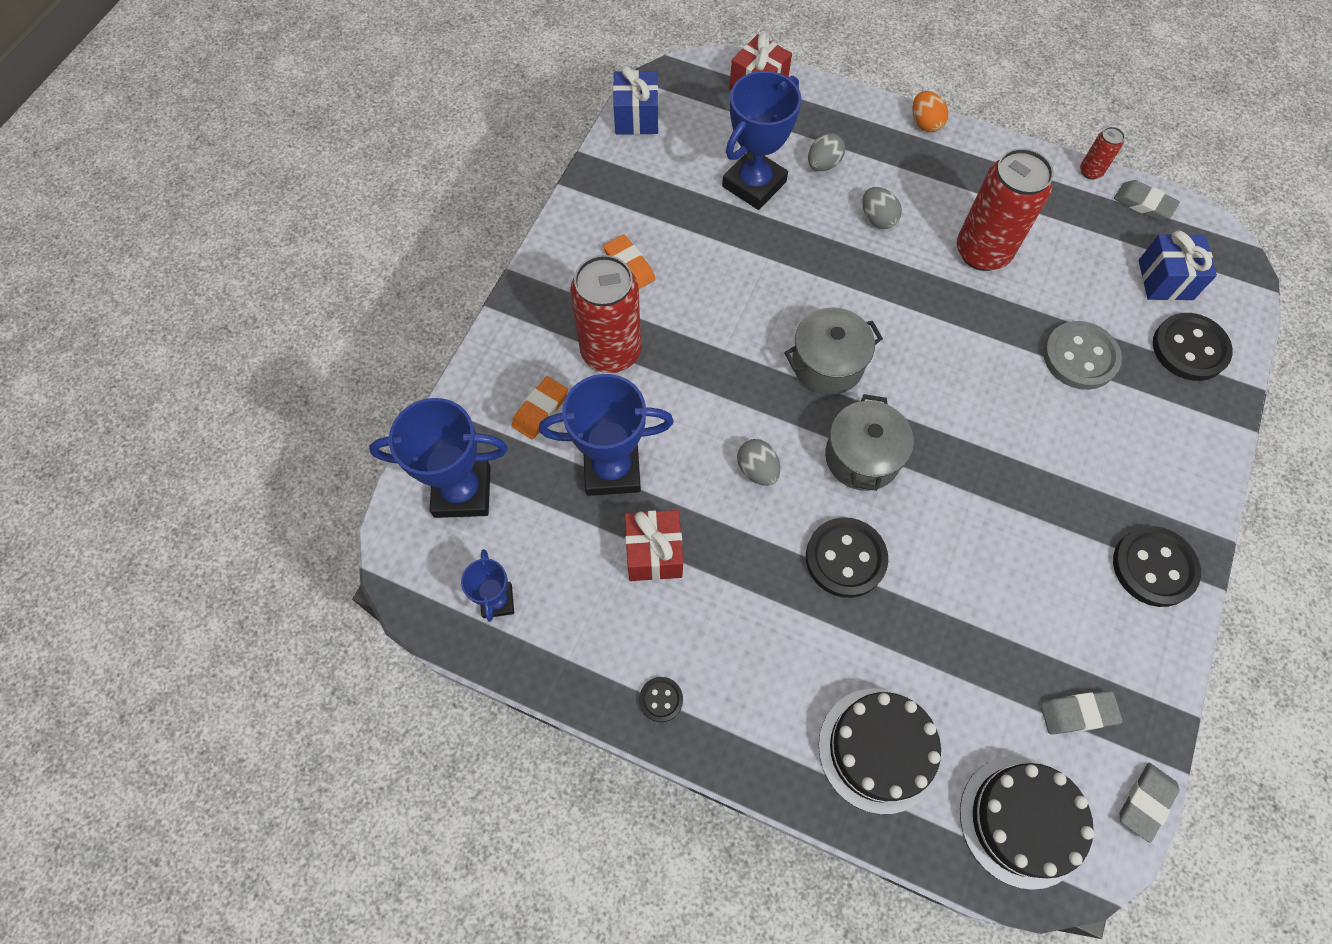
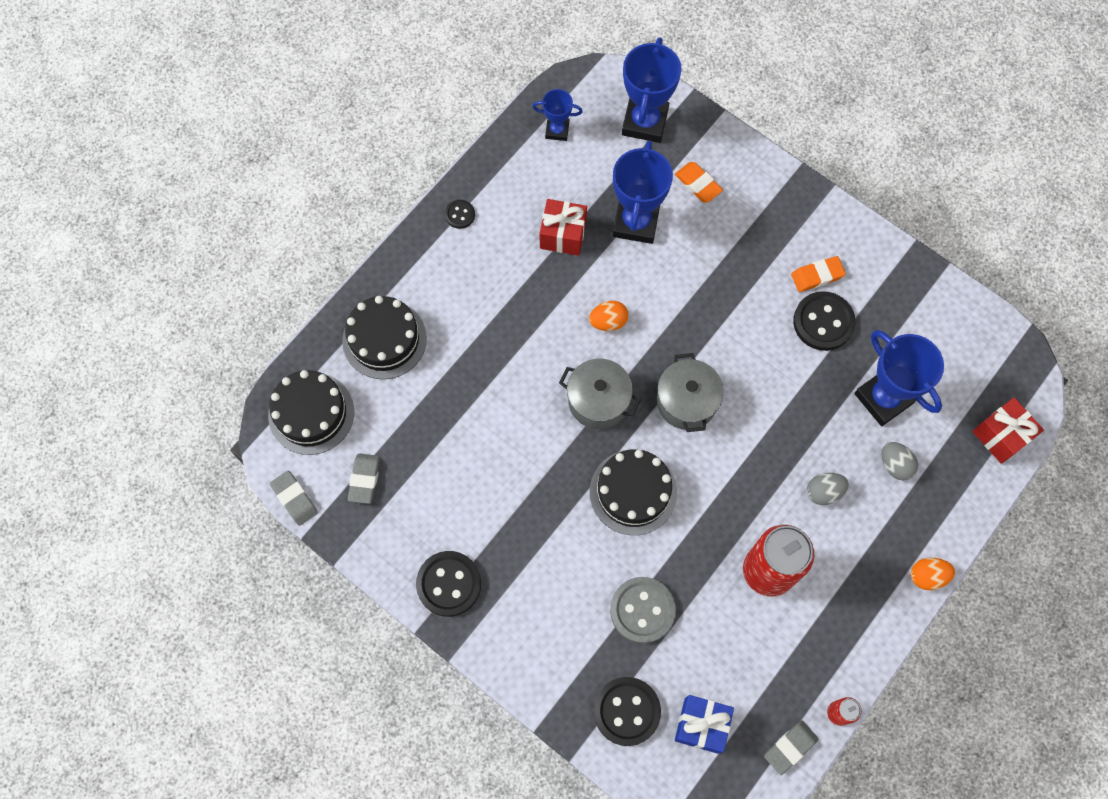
camera: 105 degrees right, 5 degrees up
red can [570,255,641,373] -> none
blue gift [613,66,658,135] -> none
grey egg [737,439,780,486] -> orange egg [589,301,629,331]
black button [806,517,888,598] -> black button moved to [793,291,855,351]
none -> black cake [590,449,677,535]

